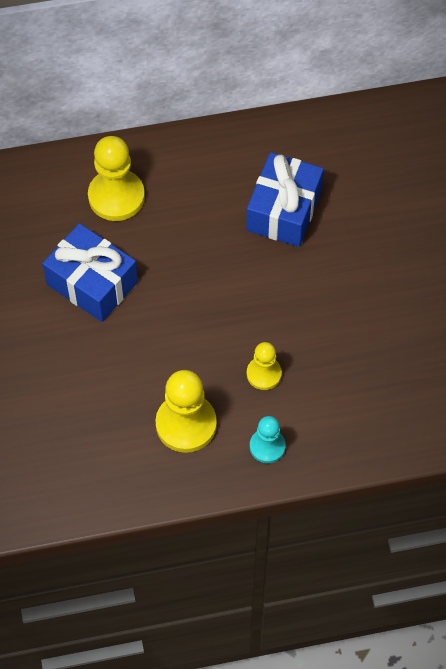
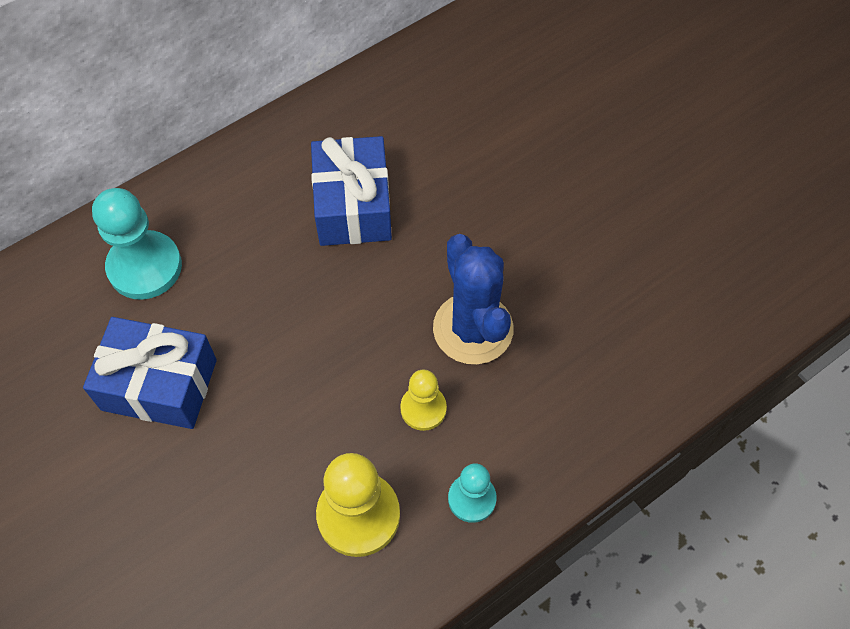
camera: 25 degrees left, 0 degrees up
yellow pawn [88,136,145,221] -> turquoise pawn [92,188,182,300]
none -> blue cactus [433,234,514,364]

